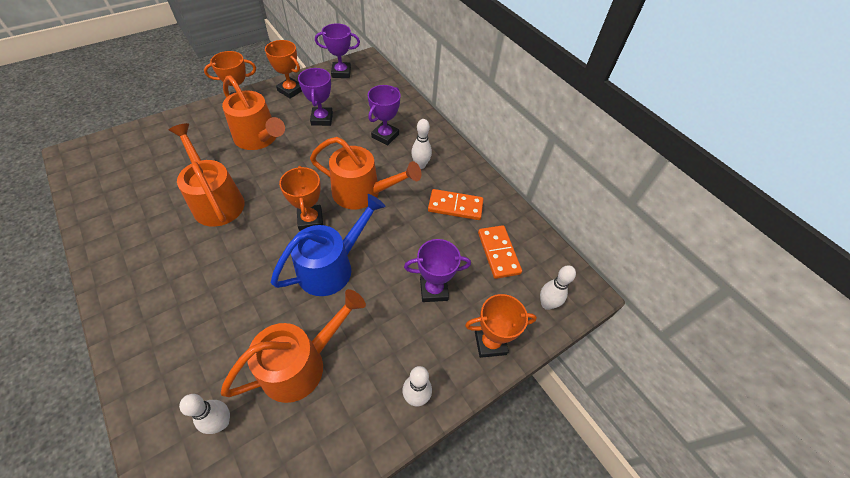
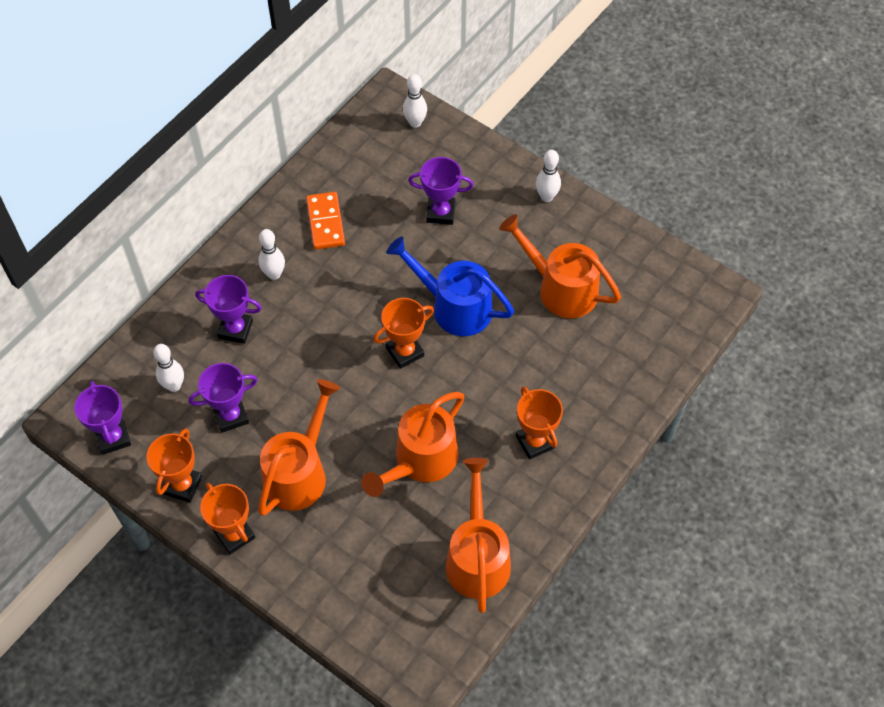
camera: 105 degrees left, 5 degrees up
white bowling pin [179,394,230,434] -> white bowling pin moved to [153,344,184,392]
orange watering can [310,137,421,209] -> orange watering can moved to [446,458,511,613]
purple trophy [404,239,471,302] -> purple trophy turned 60 degrees counterclockwise [408,157,474,225]
orange trophy [465,294,537,358] -> orange trophy moved to [516,386,563,460]
orange domino [478,225,522,279] -> none

